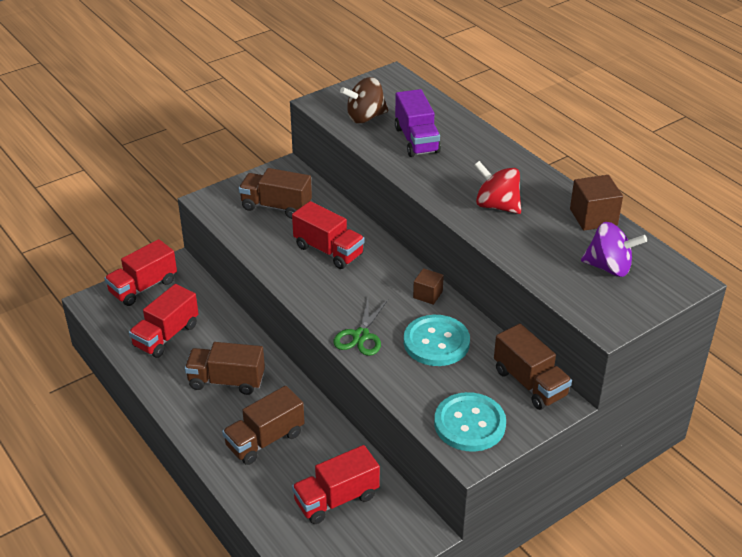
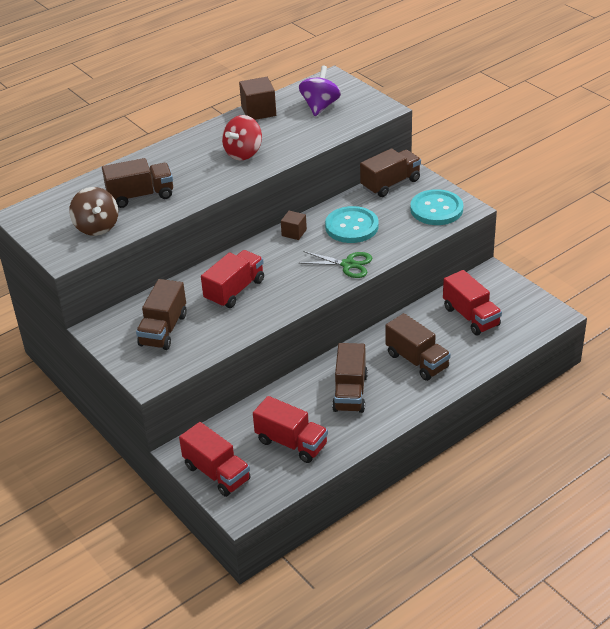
camera: 90 degrees left, 0 degrees up
purple truck [395,89,441,157] -> brown truck [102,158,173,208]

